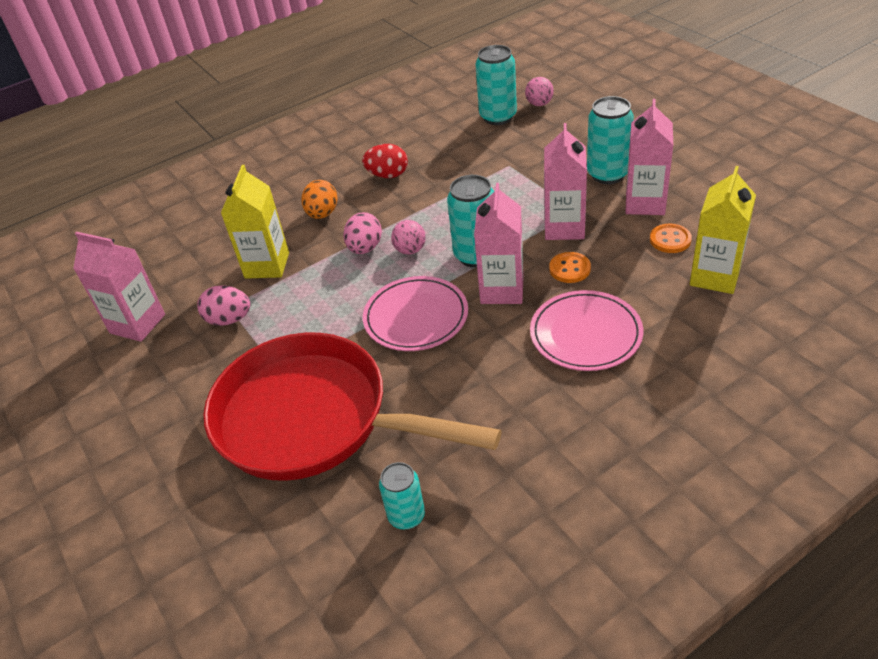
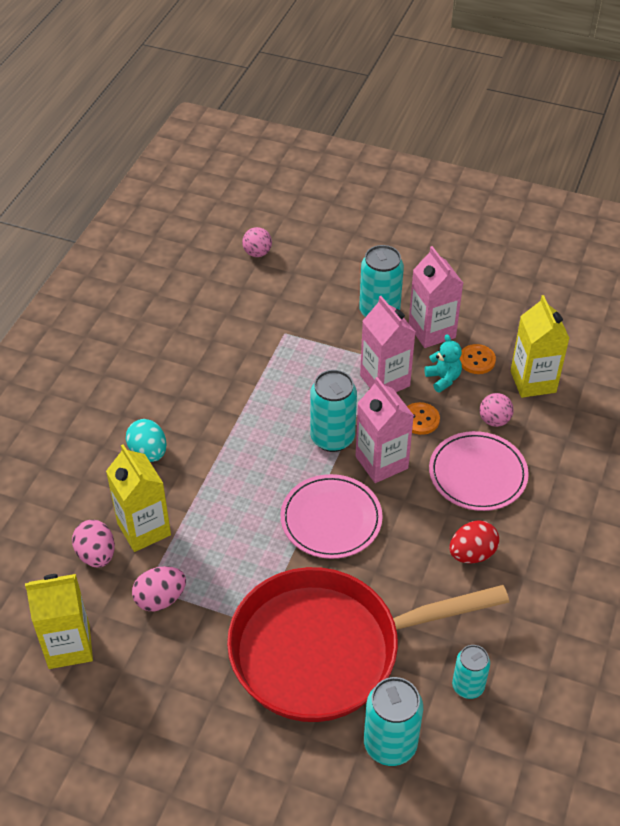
camera: 40 degrees left, 5 degrees up
pink carton [73,232,165,342] -> yellow carton [25,574,93,669]
orange egg [301,180,338,219] -> turquoise egg [126,419,167,462]
pink egg [343,212,382,254] -> pink egg moved to [72,520,115,567]
red egg [362,144,408,178] -> red egg moved to [449,520,499,564]
pink ball [391,220,426,255] -> pink ball moved to [480,393,514,427]
turquoise can [475,45,517,125] -> turquoise can moved to [364,677,423,766]
none -> turquoise teddy bear [424,334,462,393]

